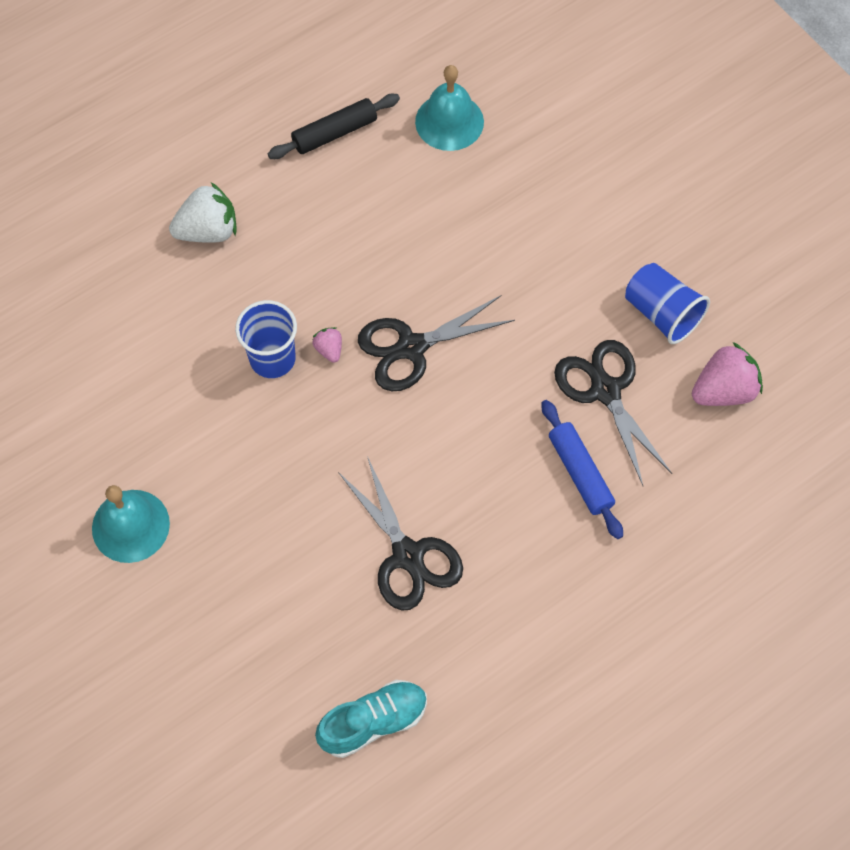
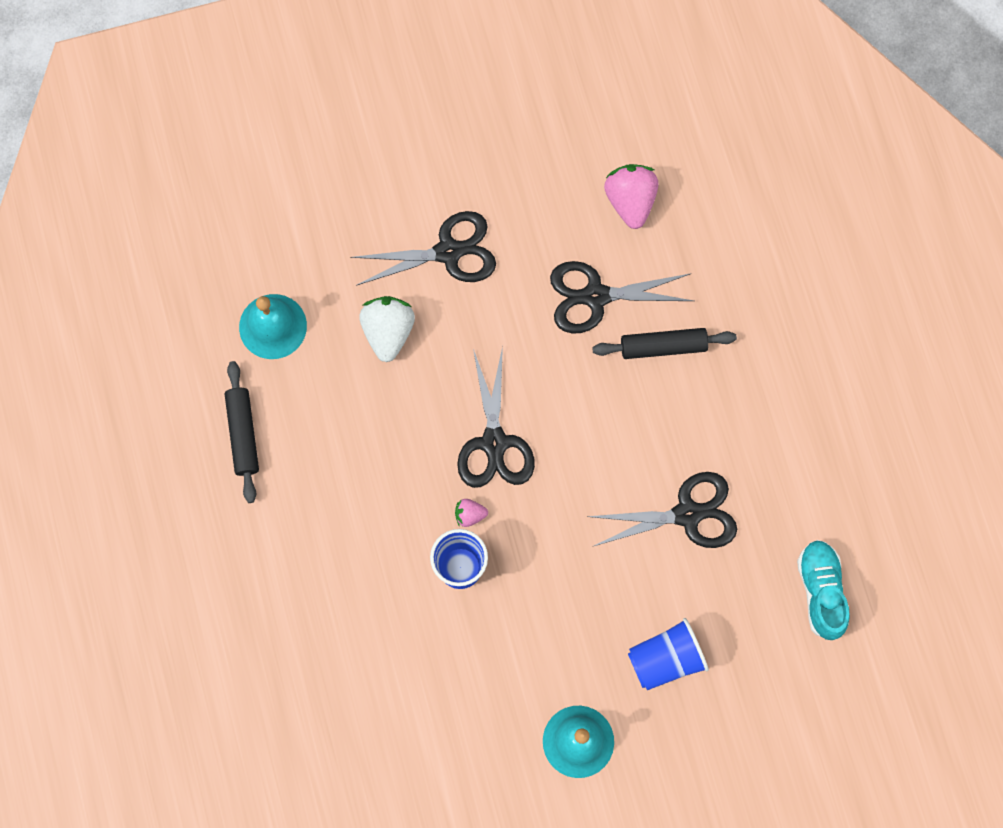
camera: 70 degrees left, 10 degrees up
white strawberry [169,182,237,243] -> white strawberry moved to [359,296,415,362]
blue rolling pin [542,400,623,539] -> black rolling pin [592,328,737,359]
blue cup [625,263,710,344] -> blue cup moved to [628,618,709,690]
none -> black scissors [350,211,496,286]

